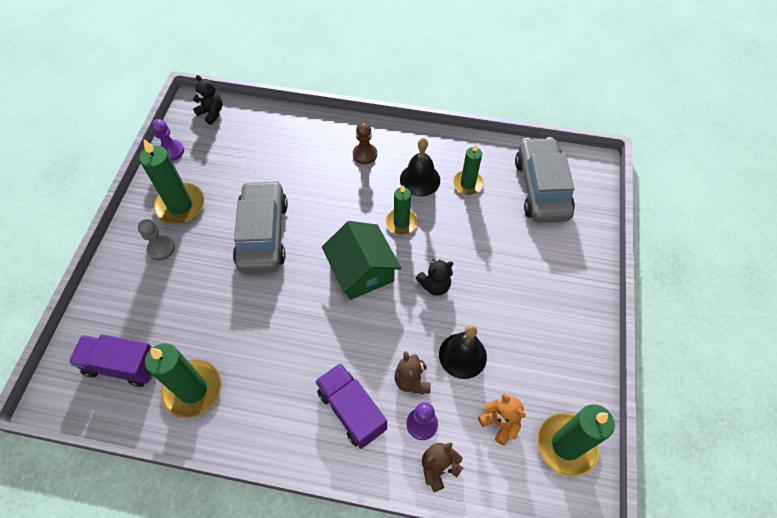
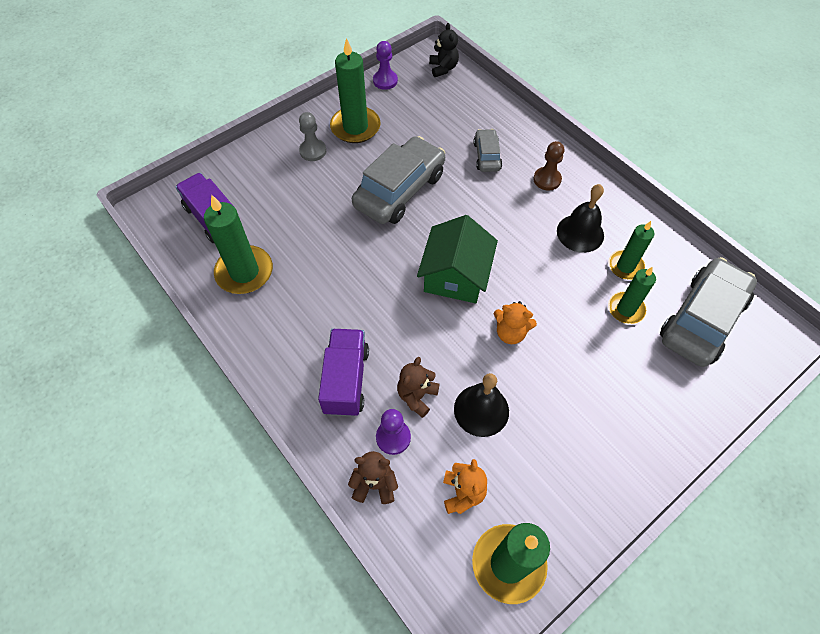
camera: 40 degrees right, 0 degrees up
green candle [386,185,418,235] -> green candle moved to [608,267,656,324]
black teddy bear [416,259,453,296] -> orange teddy bear [494,301,537,344]
none -> grey car [473,129,502,172]

